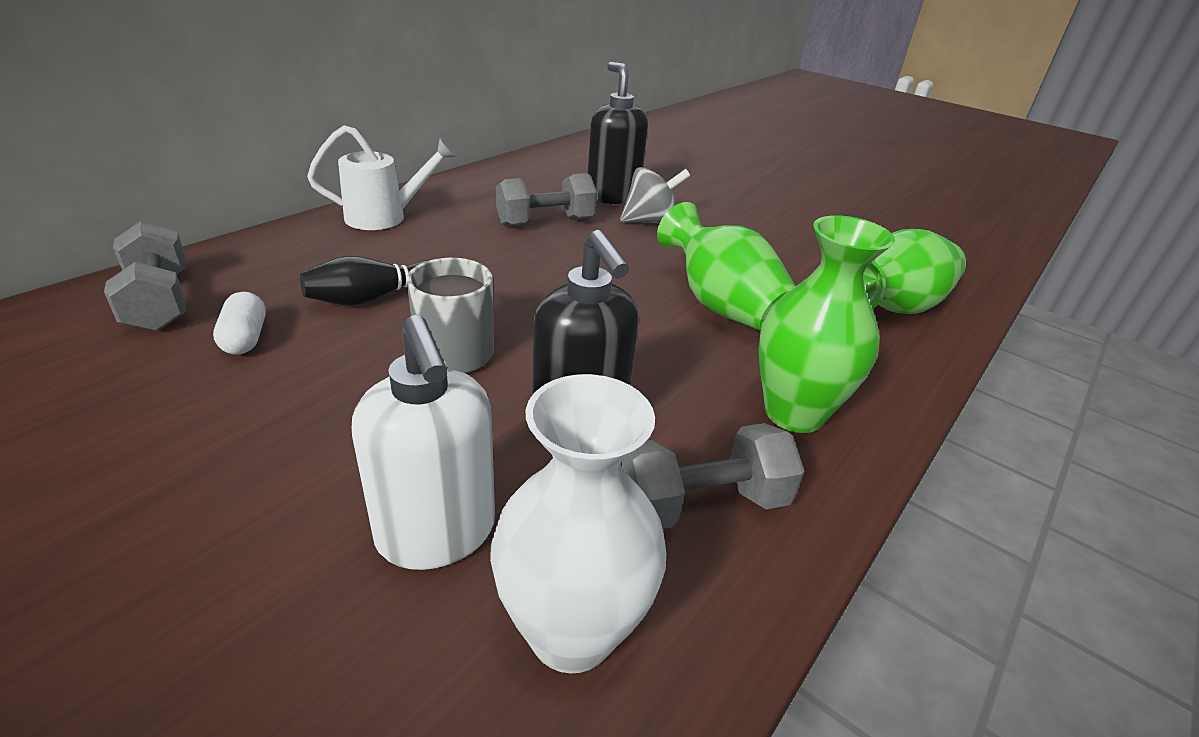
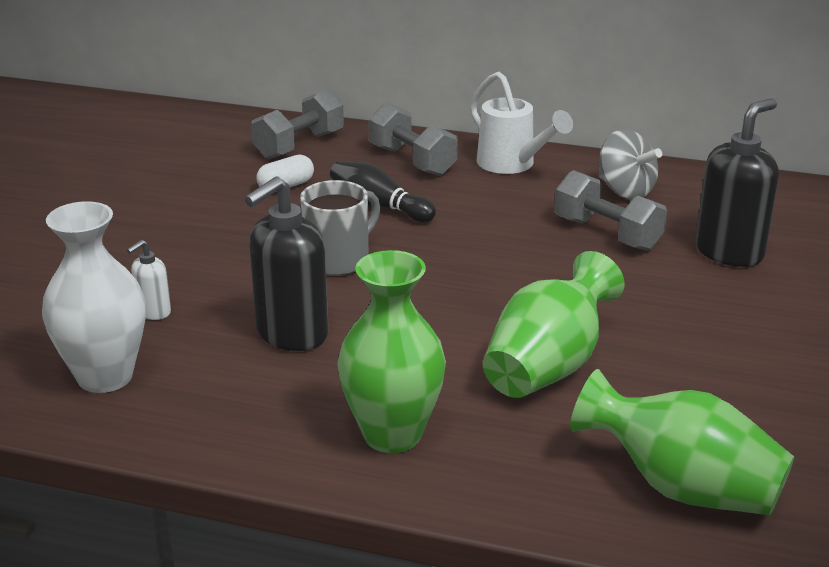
camera: 70 degrees right, 5 degrees down
white soap dispenser [352,315,495,570] -> white soap dispenser [127,240,171,320], size x0.49
grey spinning top [620,167,690,224] -> grey spinning top moved to [599,129,662,199]
grey dumbbell [620,423,805,529] -> grey dumbbell moved to [369,103,458,176]

